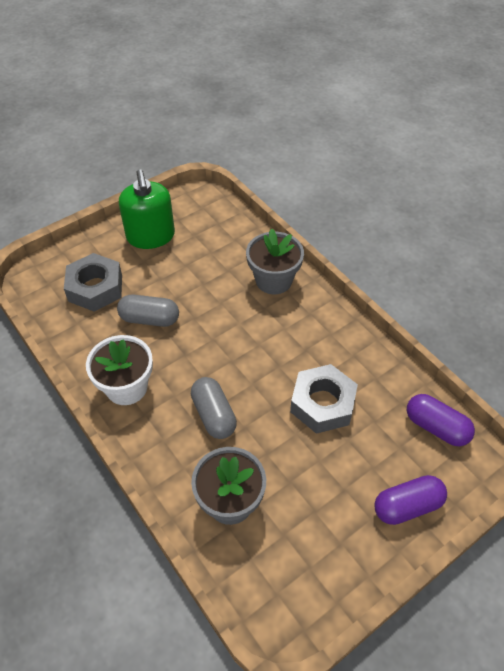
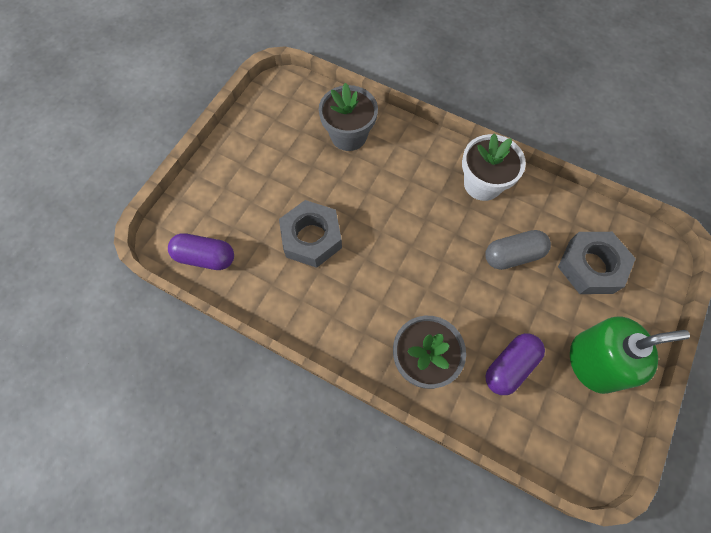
camera: 155 degrees right, 15 degrees up
green soap dispenser [119,169,175,249] -> green soap dispenser turned 120 degrees clockwise [570,316,690,394]
grey capsule [191,377,237,439] -> none
purple capsule [375,475,447,525] -> purple capsule moved to [485,333,545,395]

